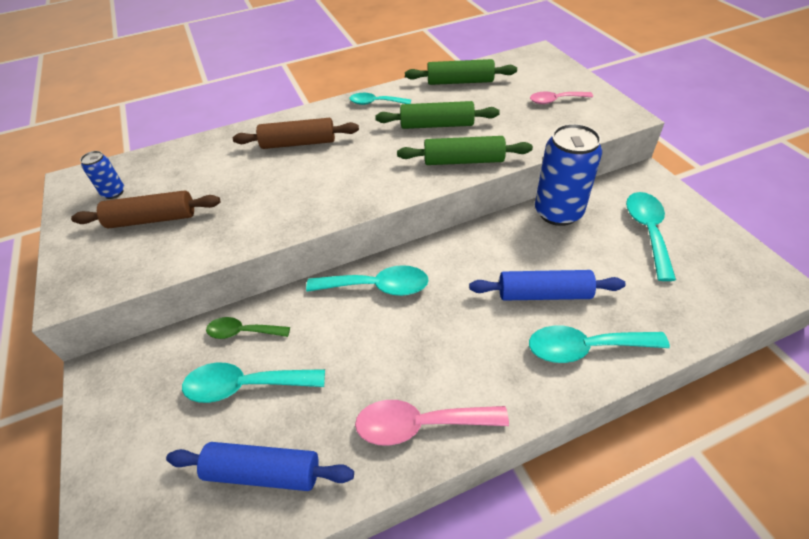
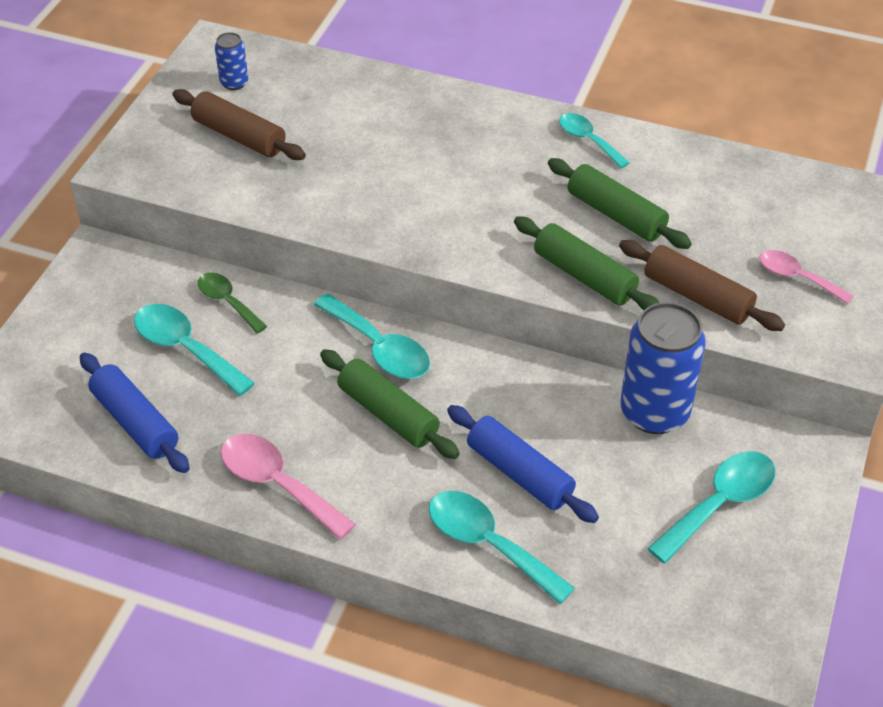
camera: 40 degrees right, 0 degrees up
brown rolling pin [233,118,359,149] -> brown rolling pin moved to [619,240,785,331]
green rolling pin [405,59,517,85] -> green rolling pin moved to [320,349,460,459]

